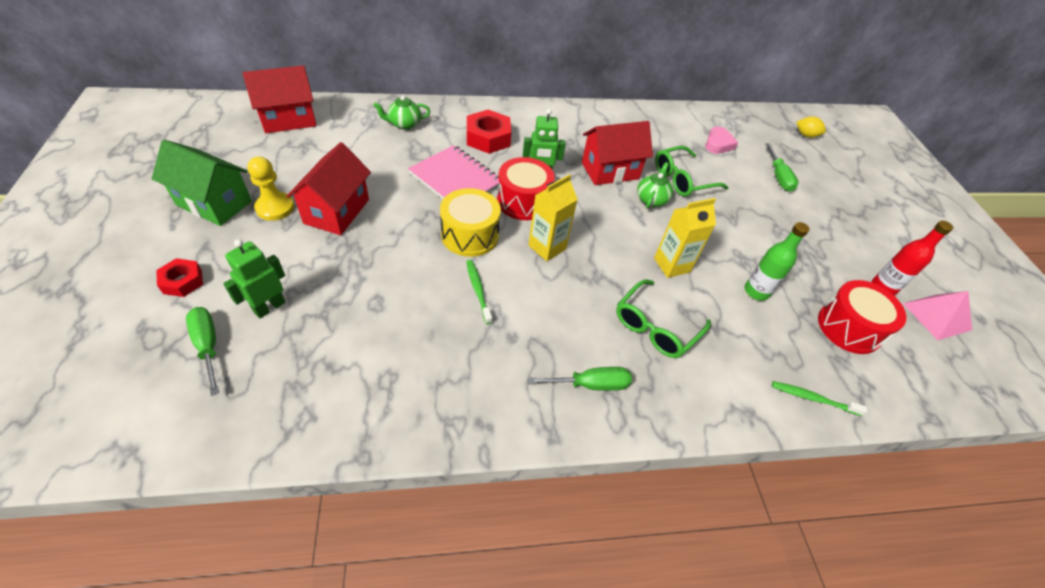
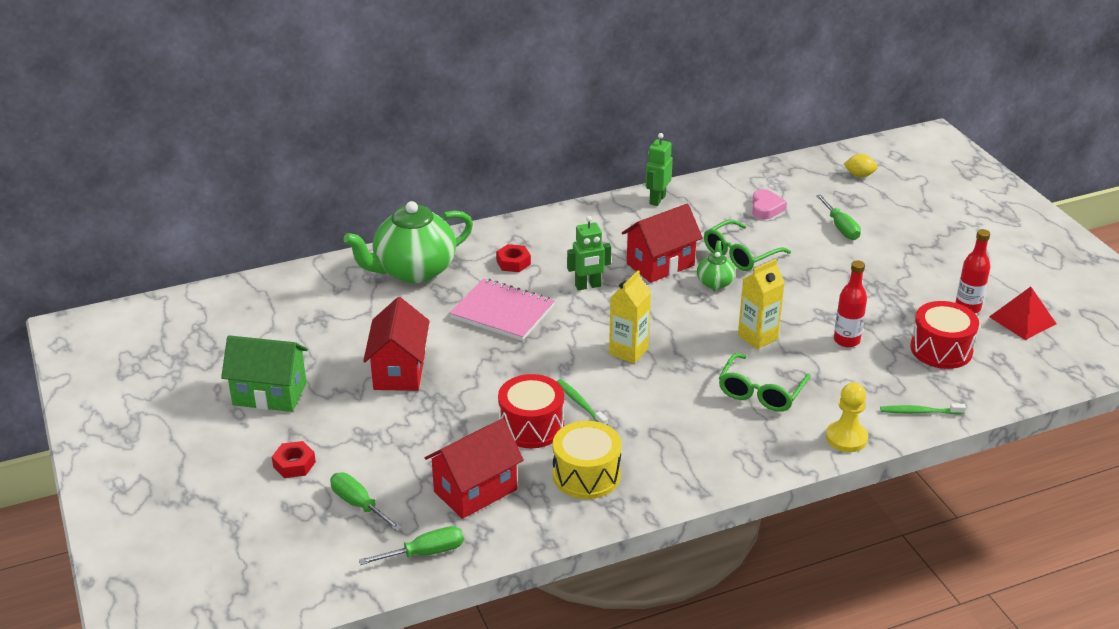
camera: 10 degrees left, 15 degrees down
green robot [223,239,286,318] -> green robot moved to [645,133,673,206]
red house [243,65,317,133] -> red house moved to [425,418,524,519]
yellow pawn [247,157,294,221] -> yellow pawn moved to [826,382,868,452]
green teapot [373,96,430,130] -> green teapot [343,201,473,283], size x2.17
yellow drum [440,188,501,257] -> yellow drum moved to [553,421,622,499]
red nut [467,110,512,154] -> red nut [496,244,531,272], size x0.60
red drum [497,157,555,220] -> red drum moved to [498,374,564,448]
green screwdriver [528,367,632,391] -> green screwdriver moved to [359,526,464,565]
green bottle [745,222,809,301] -> red bottle [834,260,867,347]
pink pyramid [903,291,972,340] -> red pyramid [989,287,1056,340]

